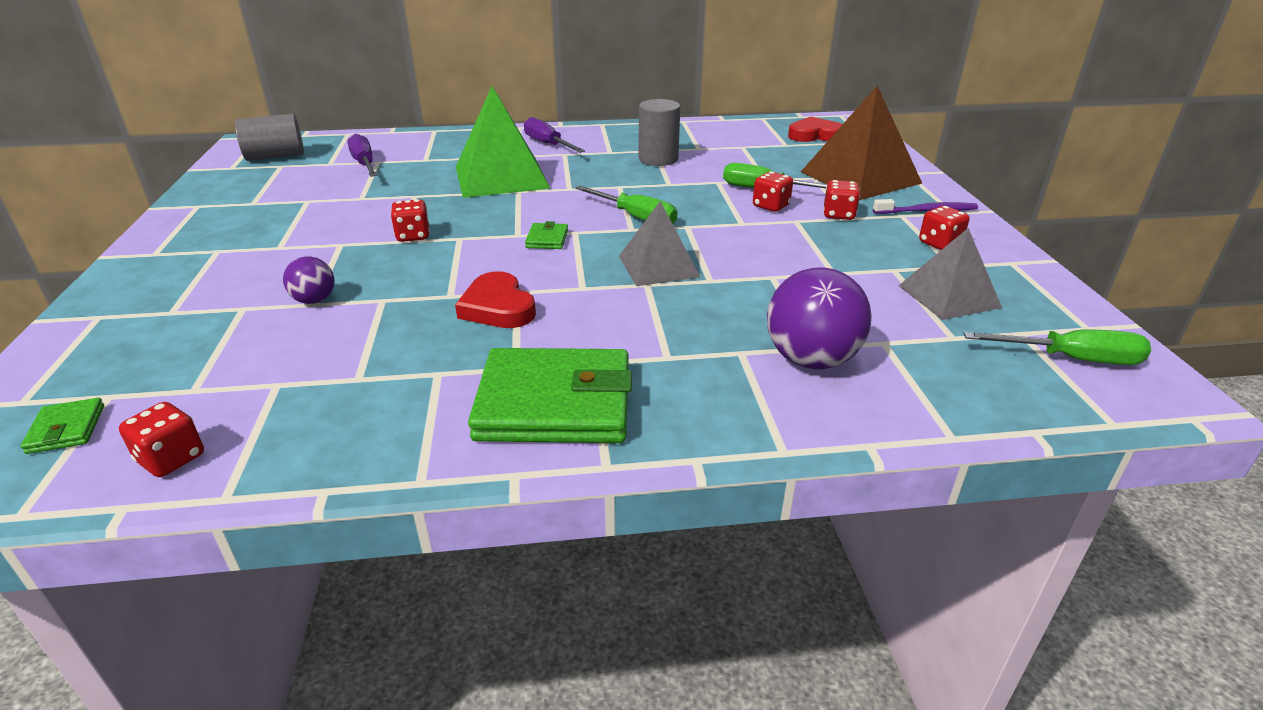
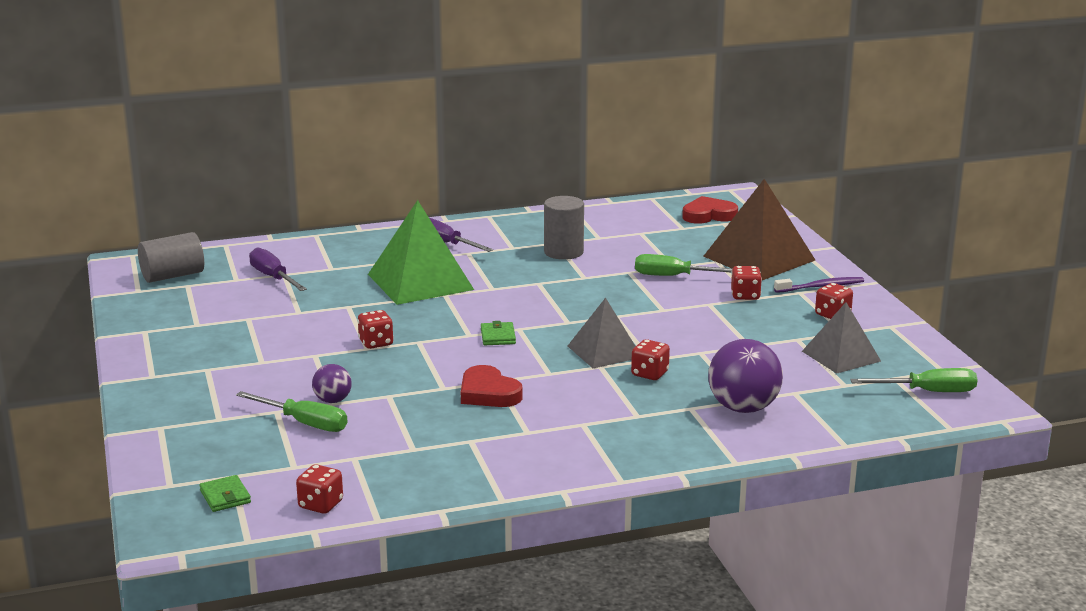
camera: 10 degrees left, 10 degrees down
green wallet [468,348,632,443] -> none
green screwdriver [575,186,677,224] -> green screwdriver moved to [236,391,347,432]
red dice [753,171,793,212] -> red dice moved to [631,339,670,380]

